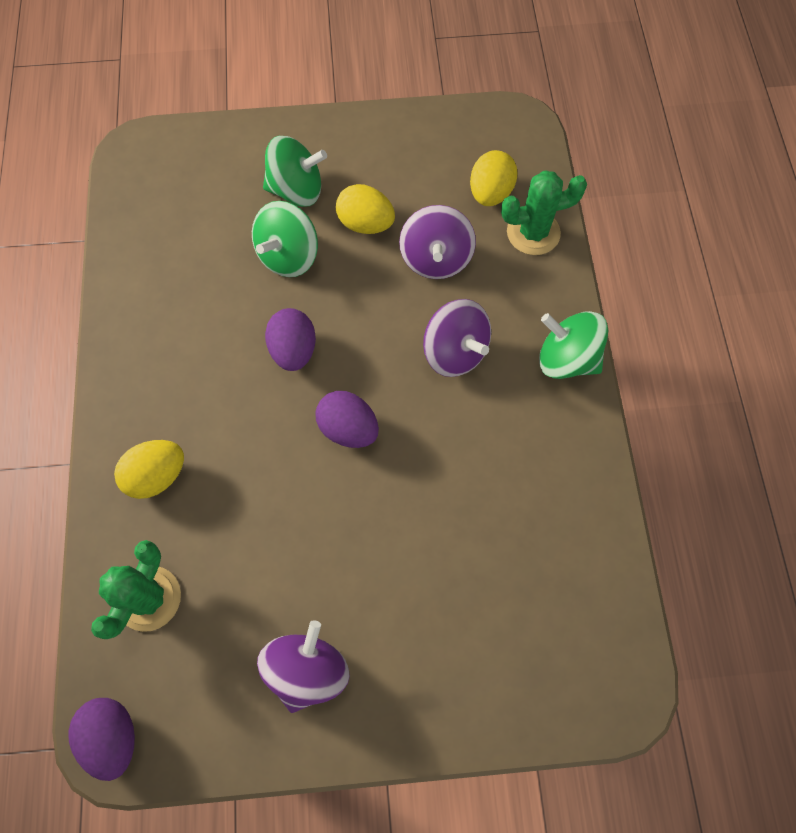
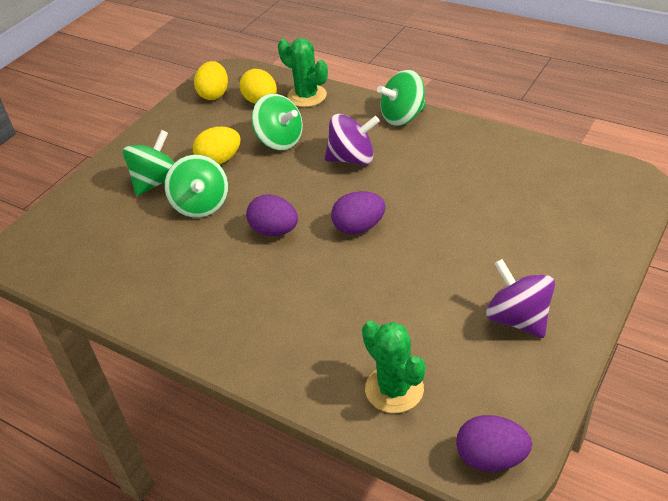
camera: 50 degrees left, 25 degrees down
yellow egg [114,440,184,499] -> yellow egg moved to [194,61,228,100]
purple spinning top [399,205,476,279] -> green spinning top [251,94,303,150]
green cactus [501,170,587,255] -> green cactus turned 75 degrees counterclockwise [278,38,328,107]

